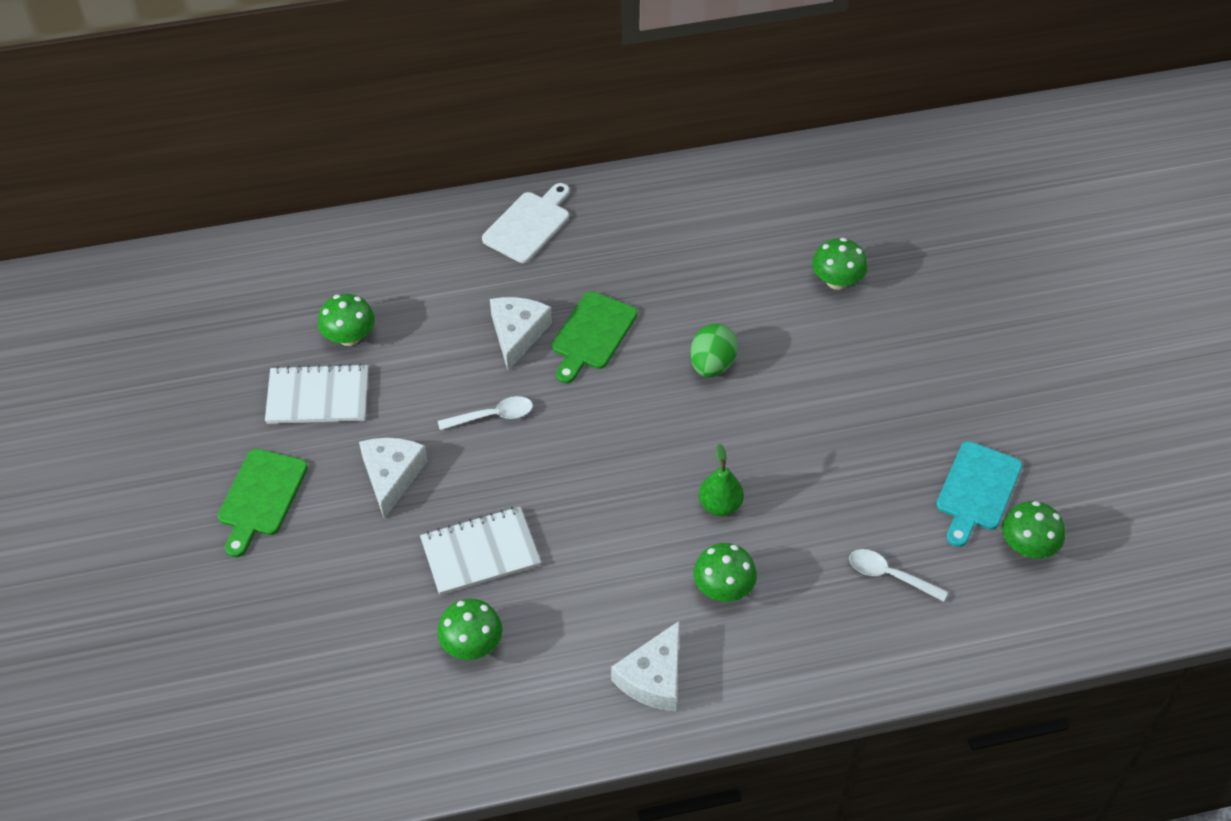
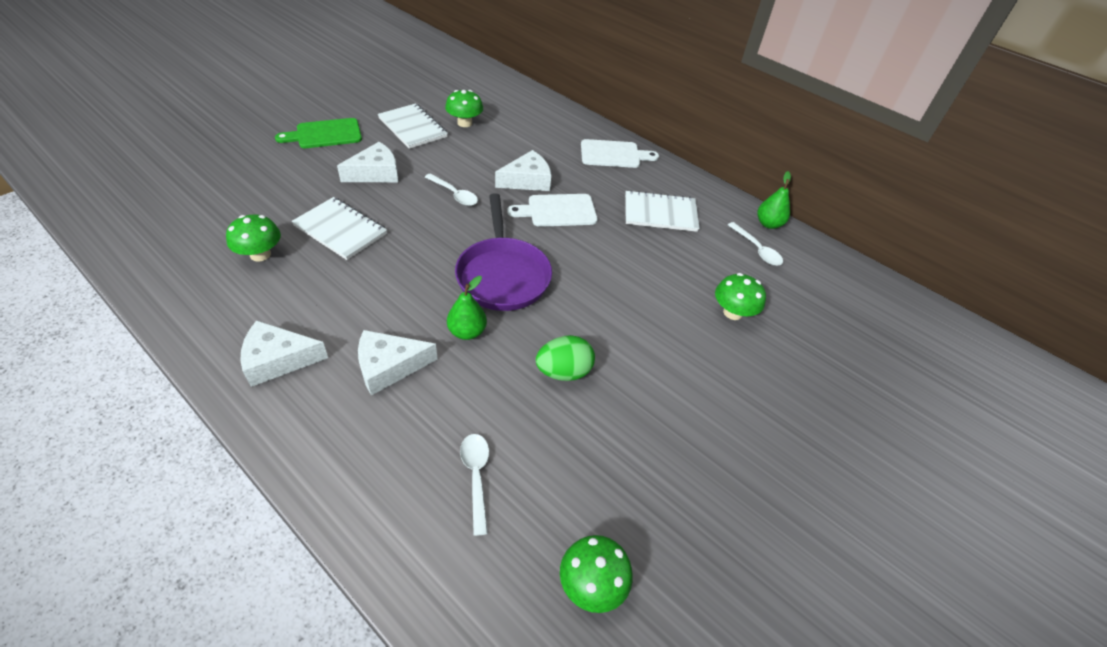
camera: 50 degrees right, 5 degrees down
green cutting board [552,291,638,384] -> white cutting board [507,194,598,227]
green egg [690,323,738,377] -> green egg moved to [536,335,595,381]
green mushroom [693,543,757,602] -> white cheese [358,330,438,396]
turquoise cutting board [936,441,1022,547] -> none
none -> purple pan [455,193,552,311]
none -> white notebook [625,190,699,232]
none -> white spoon [728,222,783,266]
none -> green pear [758,171,791,229]

